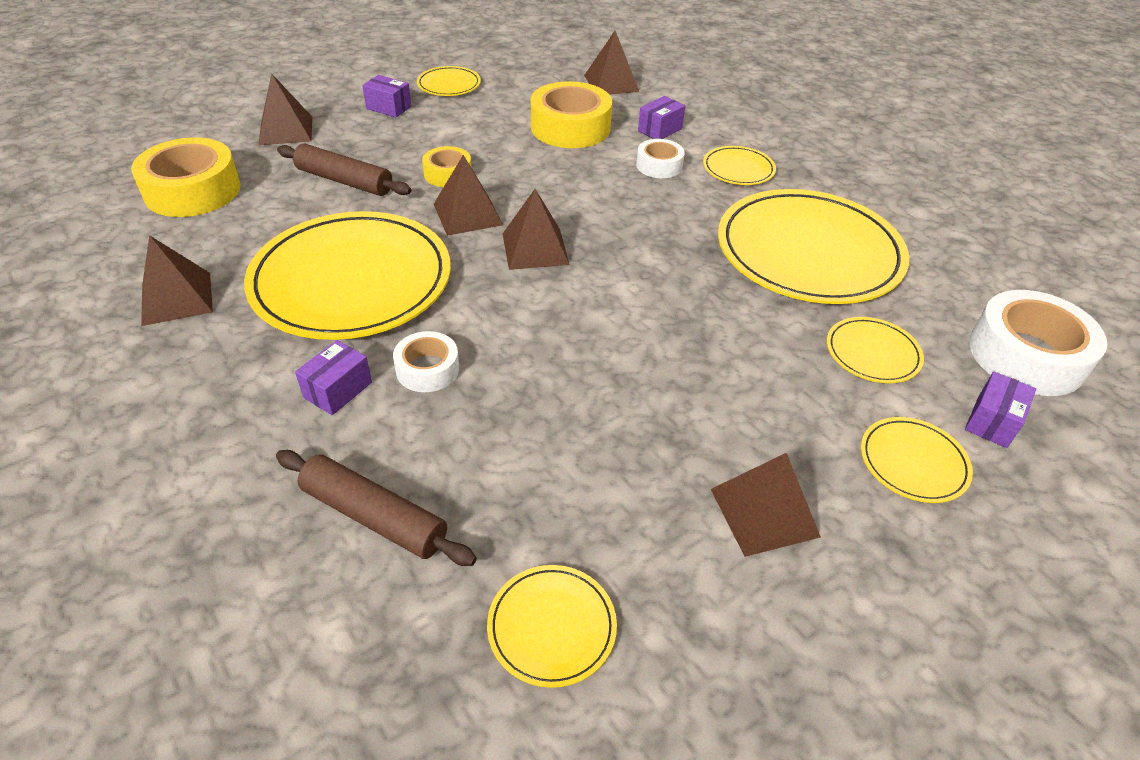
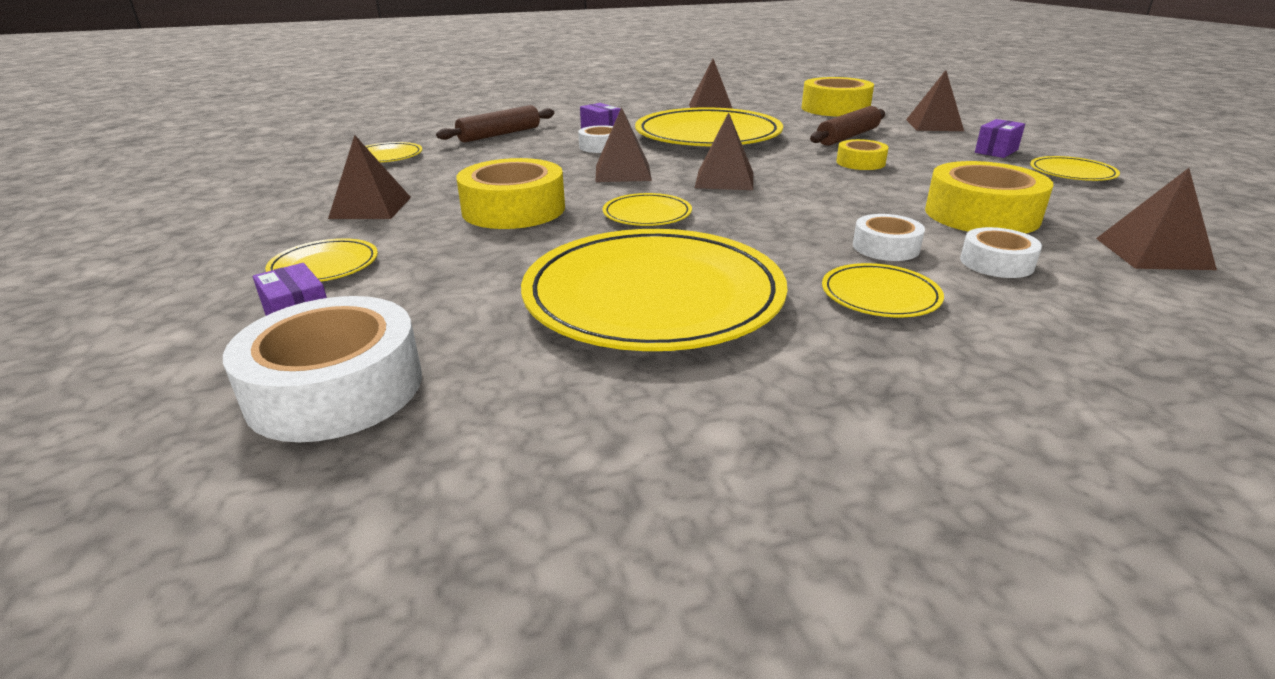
camera: 110 degrees right, 15 degrees down
brown pyramid [434,155,503,236] -> brown pyramid moved to [596,107,652,182]
purple box [638,96,685,139] -> white tape [960,227,1042,278]
yellow plate [827,317,924,383] -> yellow plate moved to [603,193,692,226]
none -> yellow tape [456,158,565,229]

